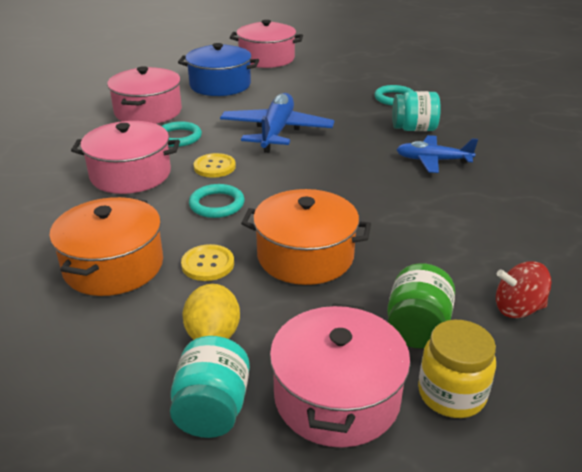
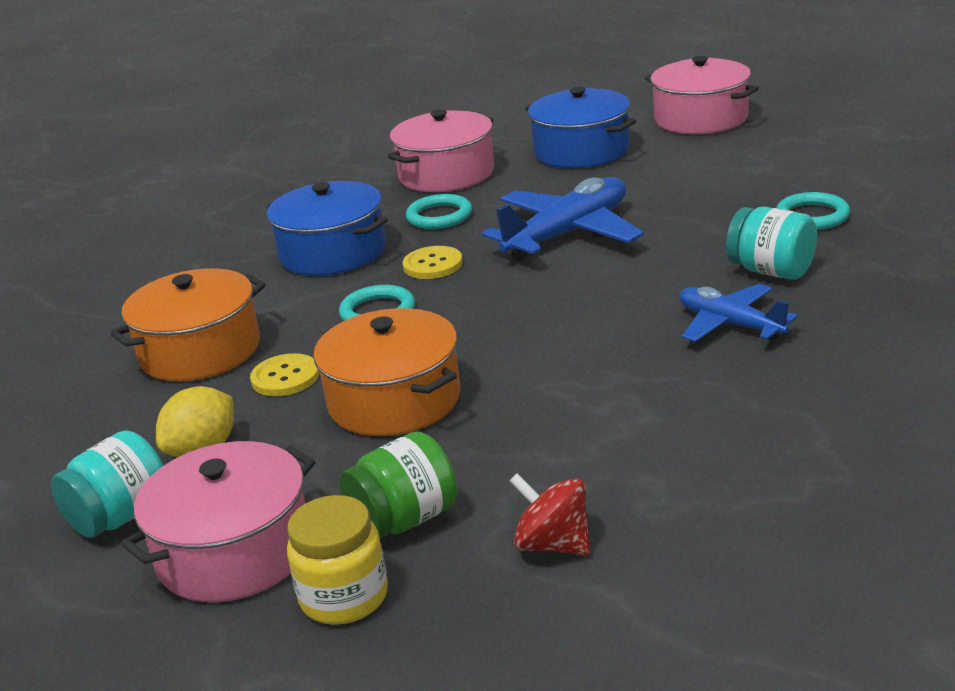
camera: 40 degrees right, 5 degrees down
pink pot [71,121,180,194] -> blue pot [267,181,388,276]

